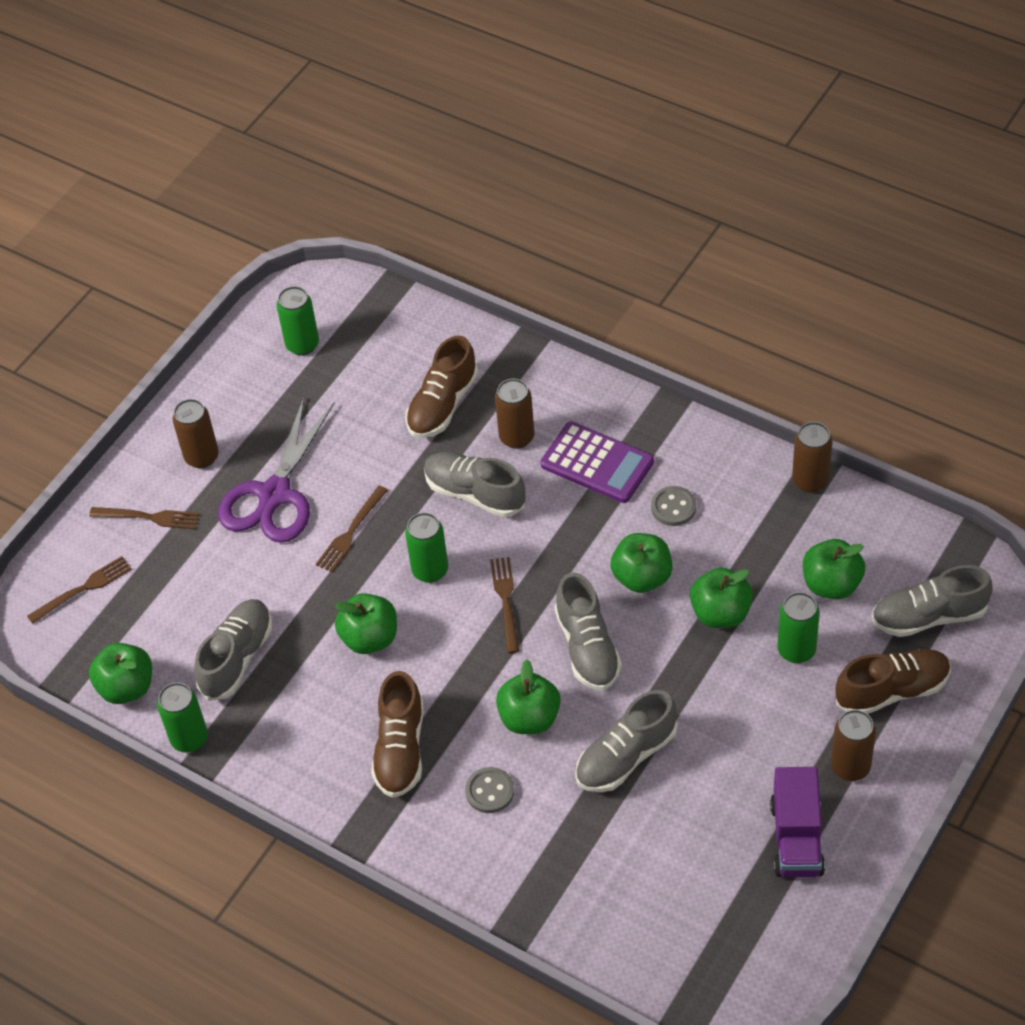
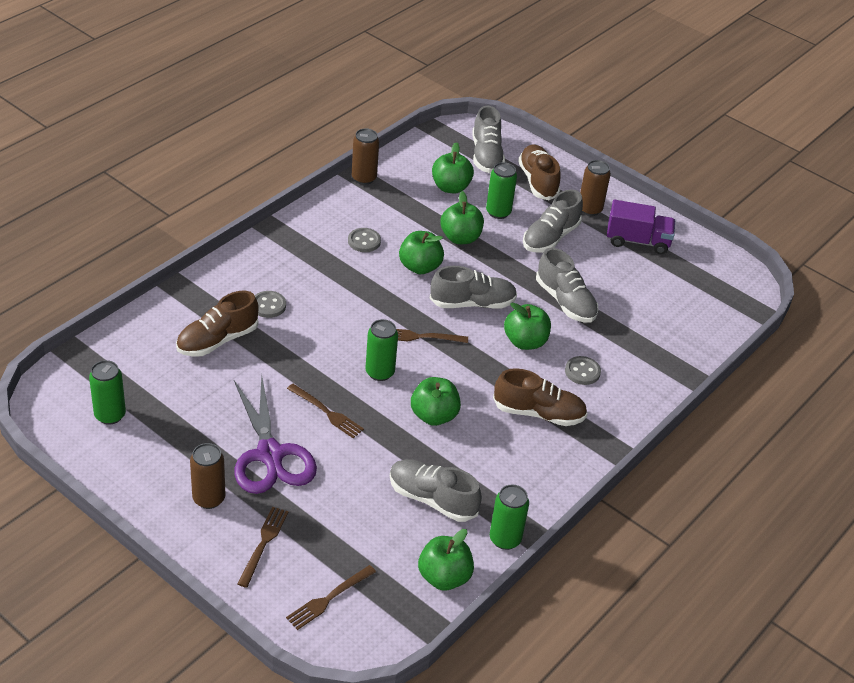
camera: 90 degrees left, 10 degrees down
brown fork [27,556,132,624] -> brown fork turned 105 degrees counterclockwise [286,565,376,630]
purple scissors [218,398,334,543] -> purple scissors turned 45 degrees clockwise [234,375,317,494]
brown shoe [405,336,478,438] -> brown shoe turned 105 degrees clockwise [176,291,259,357]
grey shoe [424,452,526,517] -> grey shoe moved to [523,190,583,253]
brown can [495,379,535,449] -> grey button [255,291,286,318]
purple calculator [541,422,654,503] -> none

